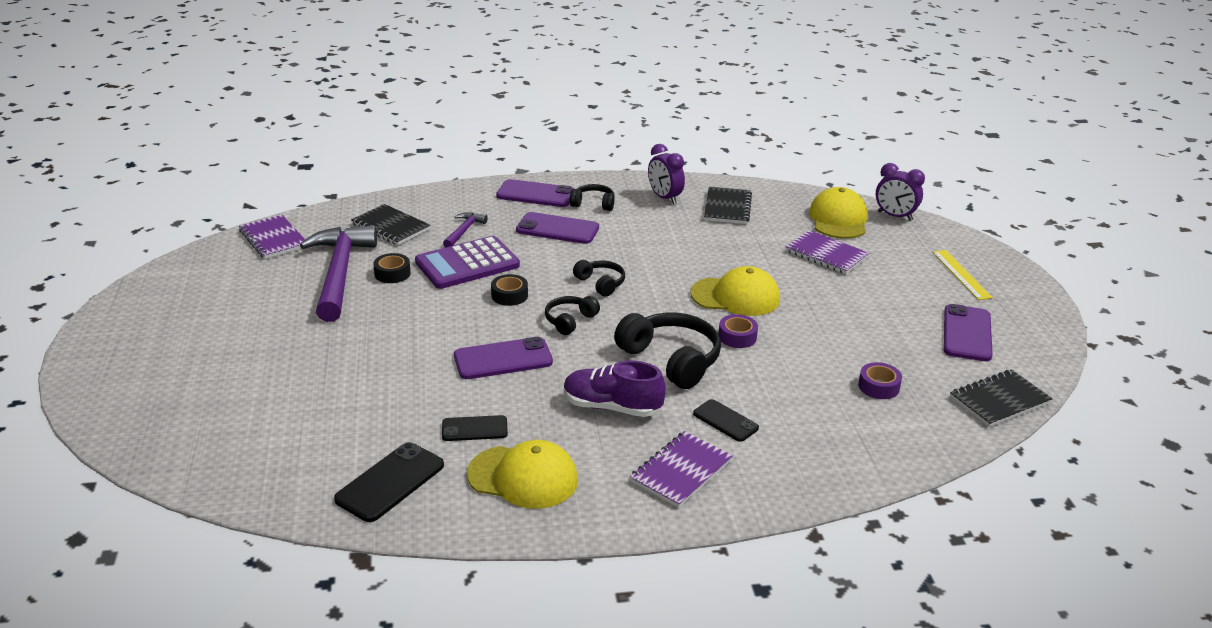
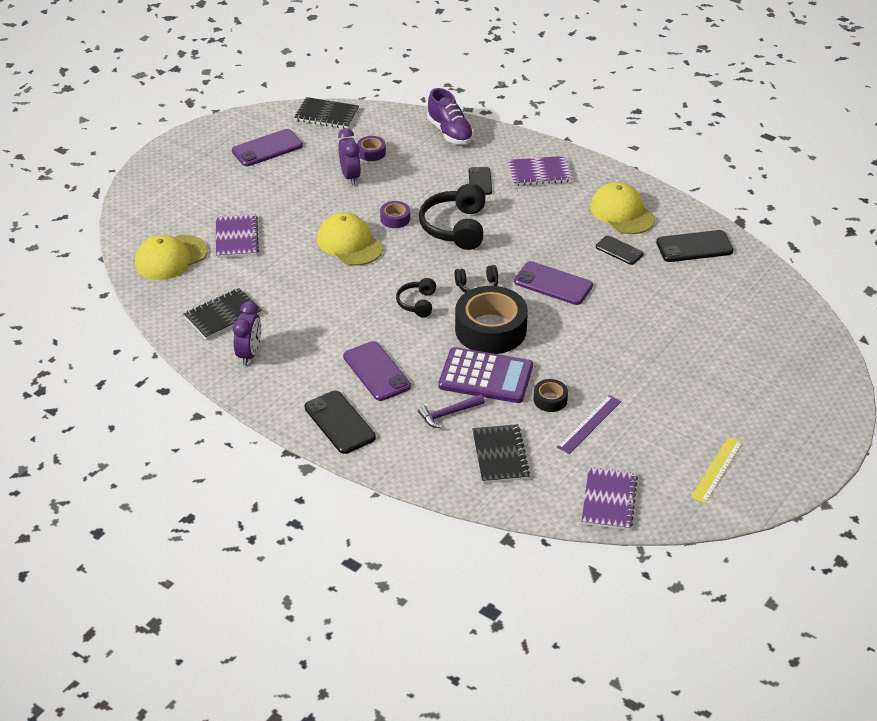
camera: 135 degrees left, 10 degrees up
purple hammer [300,225,377,322] -> purple ruler [557,395,621,454]
black tape [491,274,528,306] -> black tape [455,286,528,354], size x2.22
purple phone [496,179,574,207] -> black phone [305,391,376,454]
purple shoe [564,360,665,417] -> purple shoe moved to [427,88,474,145]
black headphones [570,184,615,211] -> none
purple clock [876,163,925,221] -> purple clock moved to [338,128,361,185]
yellow ruler [932,250,993,300] -> yellow ruler moved to [691,437,743,504]

